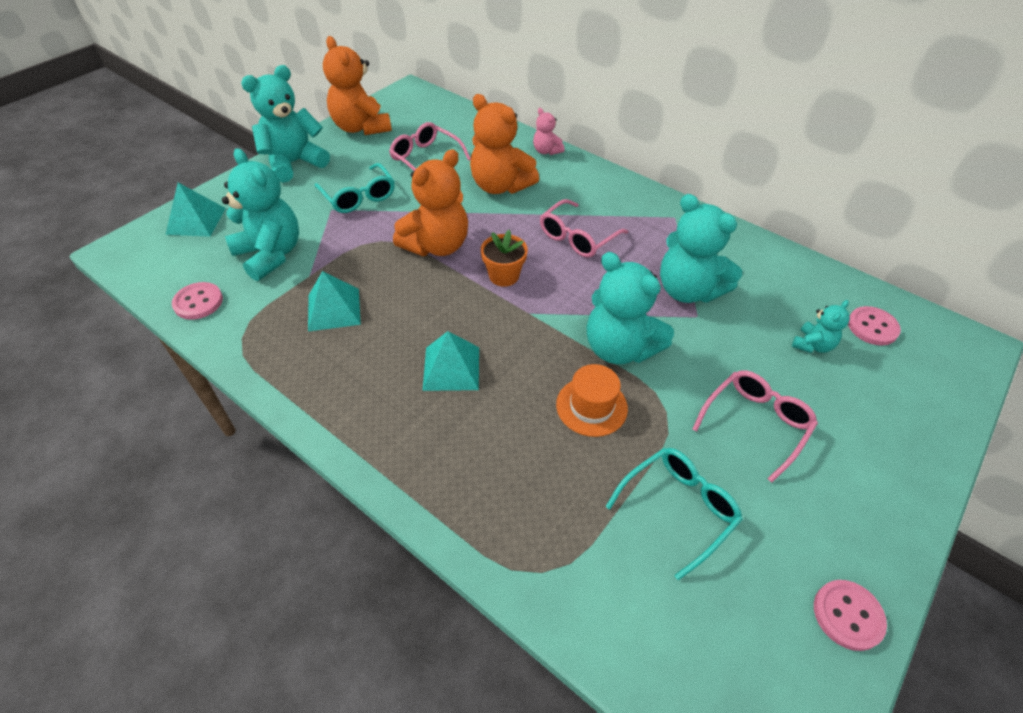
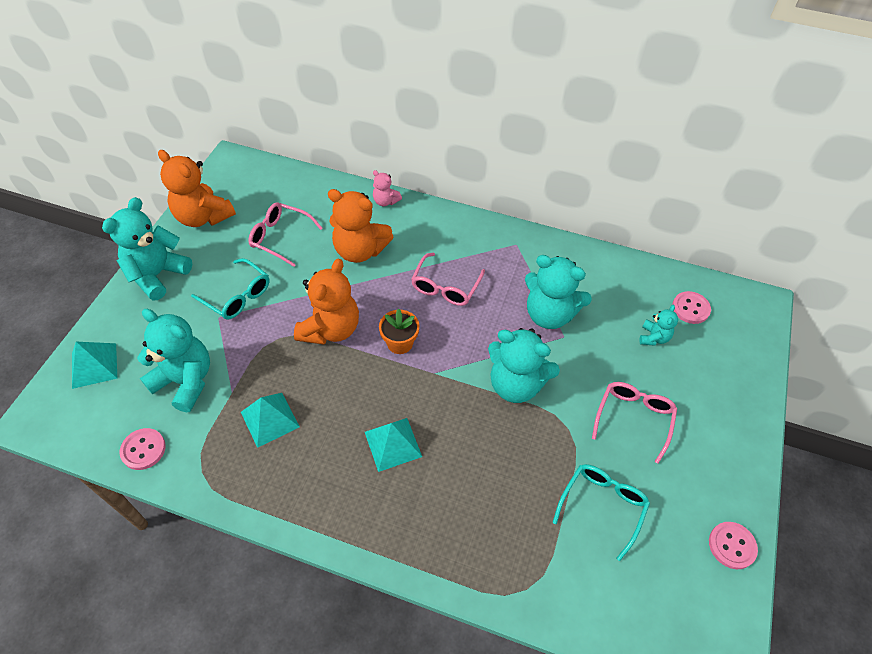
camera: 20 degrees left, 5 degrees up
orange hat [556,364,628,437] -> none

